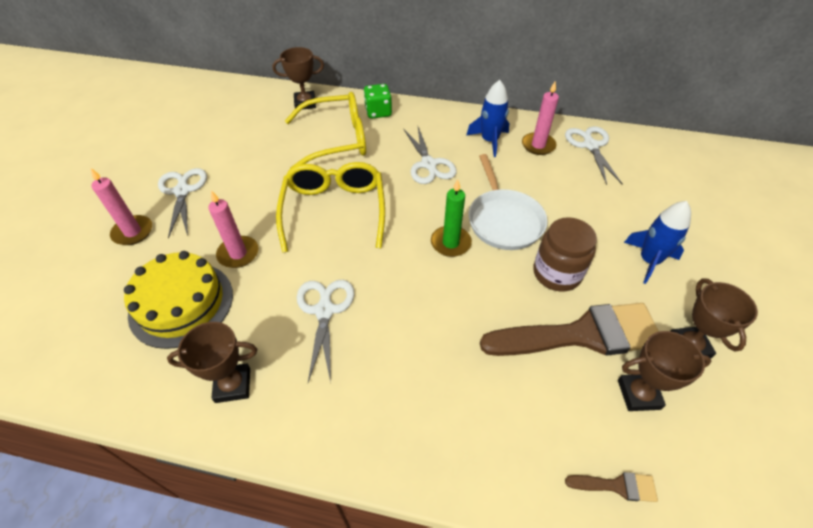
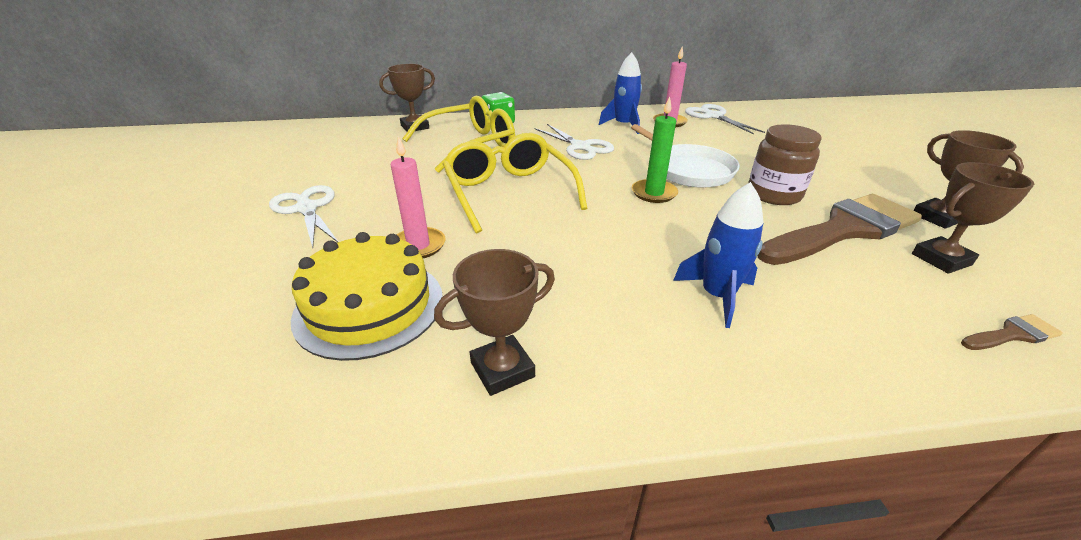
camera: 20 degrees left, 15 degrees down
pink candle [91,168,152,245] -> none
white scissors [297,280,354,382] -> none
blue rocket [624,201,691,284] -> blue rocket moved to [673,182,763,328]

